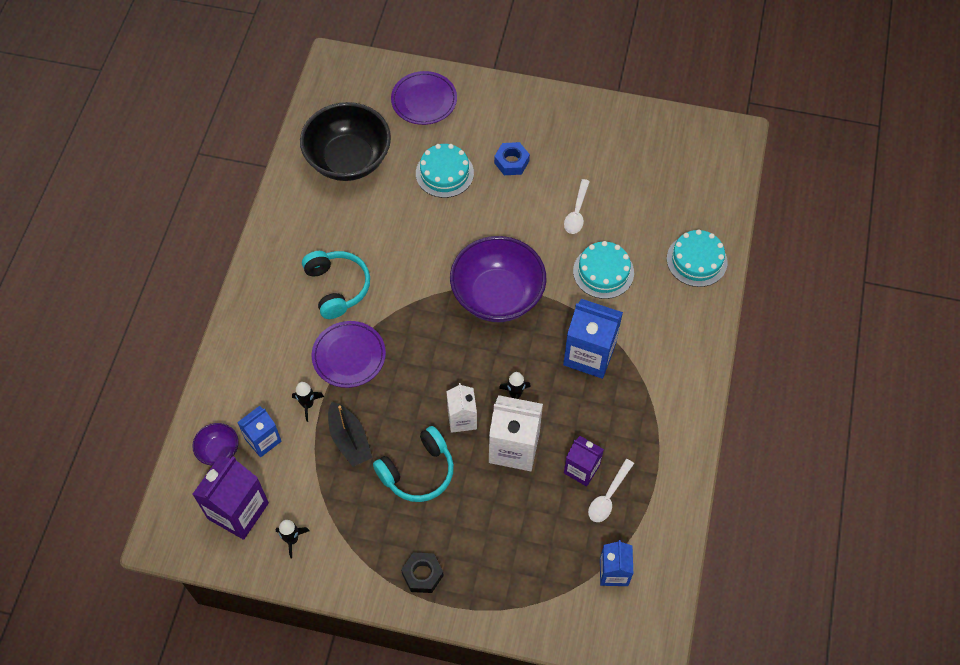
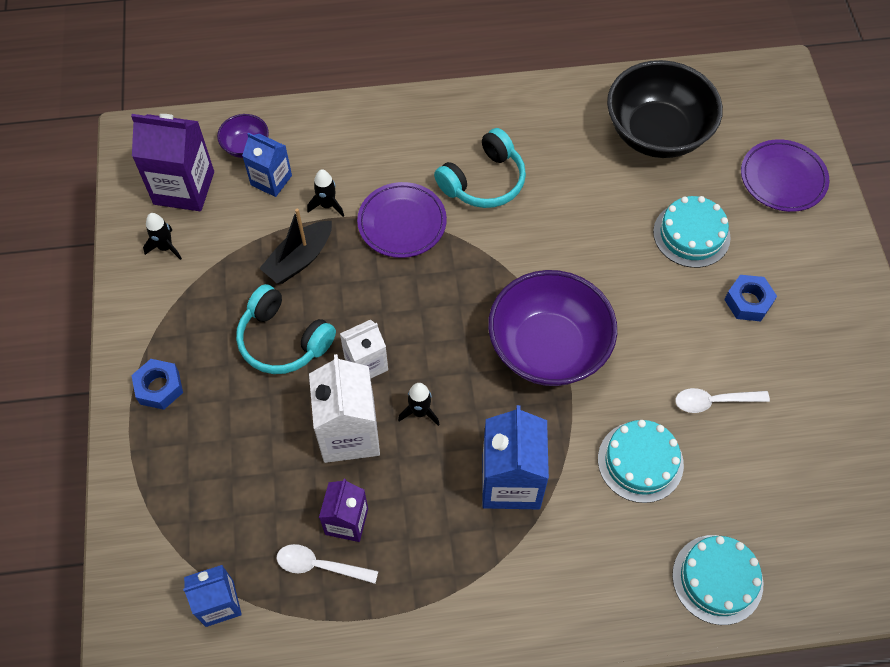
camera: 70 degrees right, 0 degrees up
black nut [401,552,444,593] -> blue nut [131,359,183,410]

